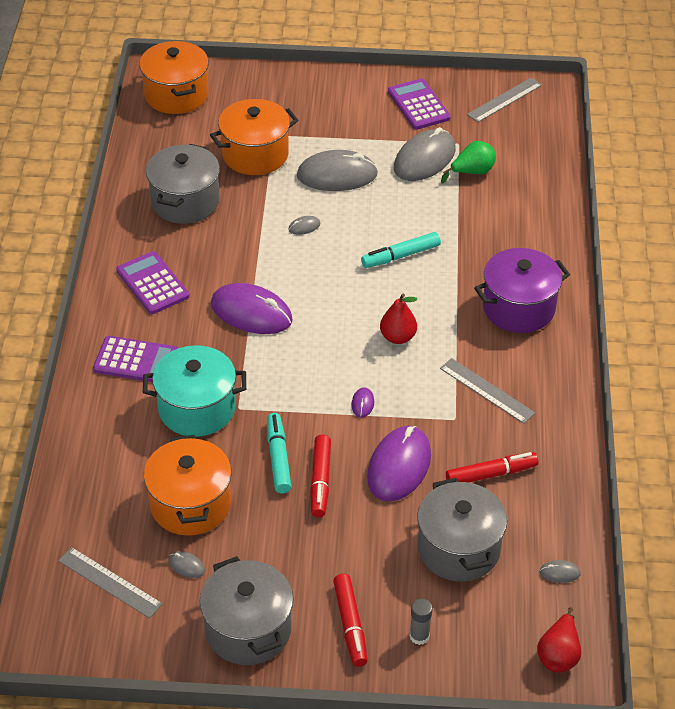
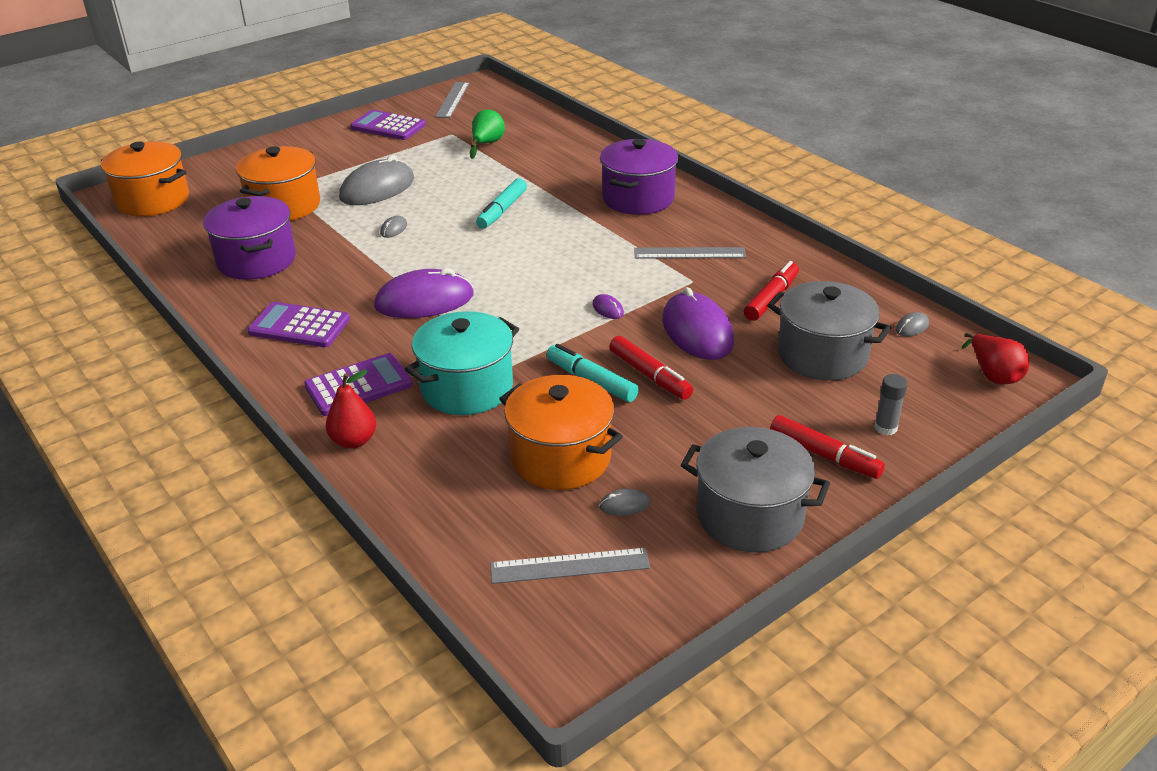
camera: 40 degrees left, 10 degrees down
grey pot [146,144,220,224] -> purple pot [203,196,296,280]
red pear [380,294,417,344] -> red pear moved to [326,370,376,449]
grey mouse [394,127,456,181] -> none

